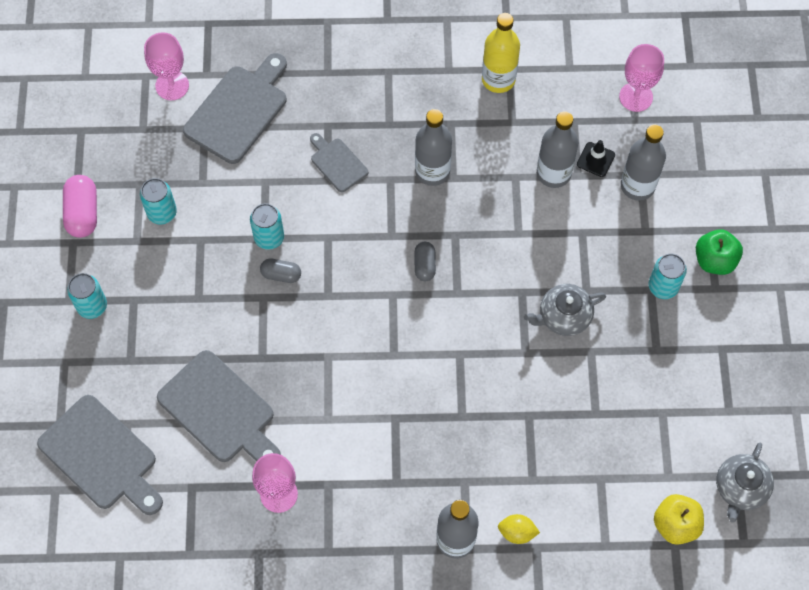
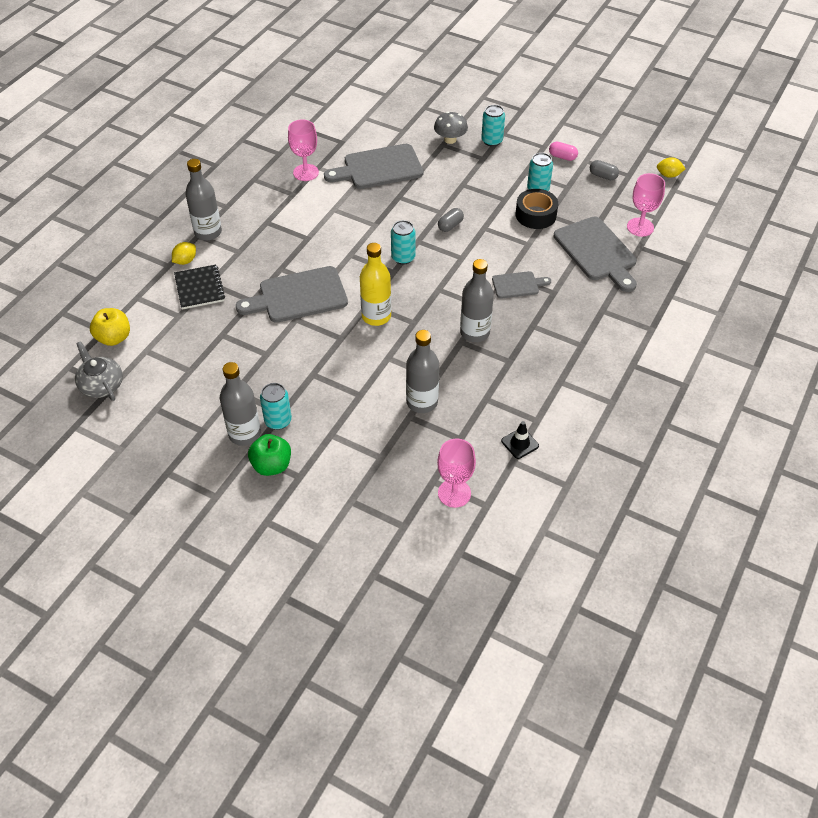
camera: 120 degrees right, 15 degrees down
grey cutting board [37,395,163,515] -> grey cutting board moved to [236,266,348,323]
pink capsule [63,175,97,238] -> pink capsule [549,142,578,161], size x0.62
turquoise can [250,203,284,250] -> turquoise can moved to [391,220,416,265]
grey capsule [414,242,436,281] -> grey capsule moved to [590,160,619,180]
yellow bottle [482,13,520,93] -> yellow bottle moved to [360,243,391,326]
grey teapot [524,284,606,336] -> none
black traffic cone [577,140,615,177] -> black traffic cone moved to [501,421,539,459]
grey bottle [621,125,666,201] -> grey bottle moved to [220,362,261,446]
none -> black notebook [174,265,225,310]
none -> grey mushroom [434,112,468,144]
none -> black tape [516,189,558,229]
none -> yellow lemon [657,157,686,178]

